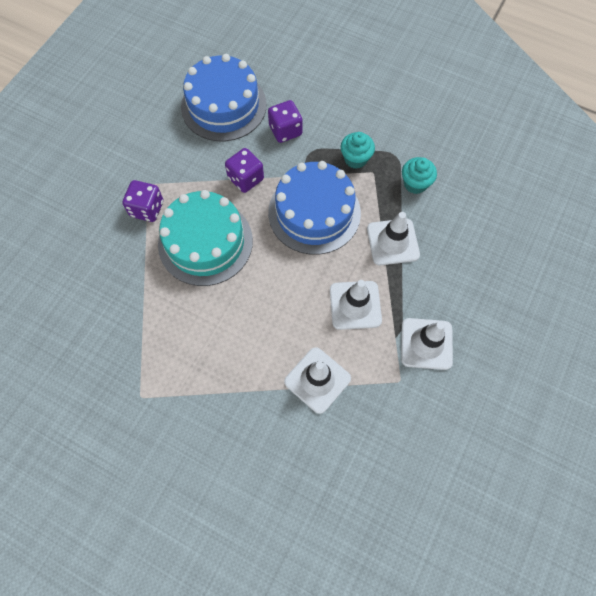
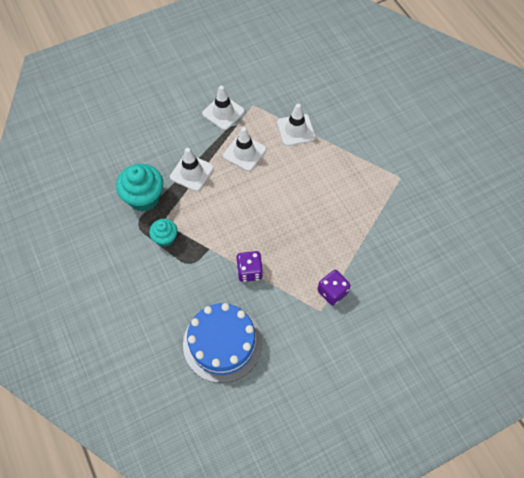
camera: 145 degrees left, 5 degrees down
turquoise cake [158,190,253,286] -> none
purple dice [268,100,303,143] -> none
blue cake [268,161,361,255] -> none
turquoise cupcake [402,157,437,194] -> turquoise cupcake [116,164,163,212], size x1.71

